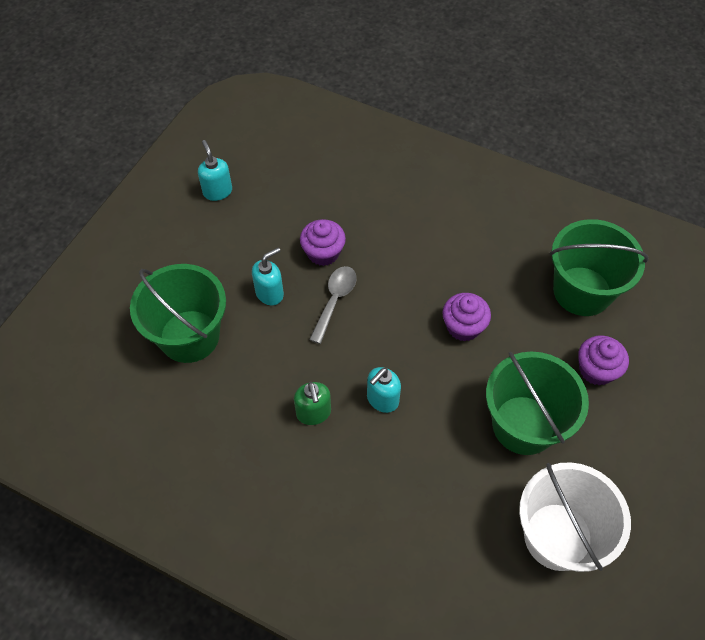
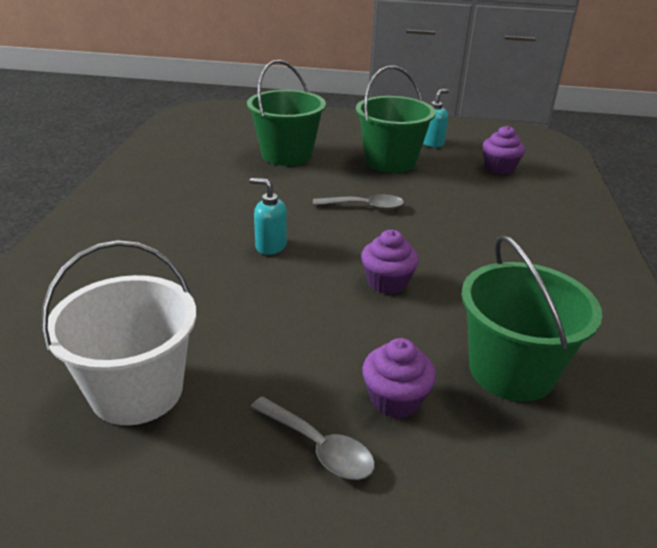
camera: 70 degrees right, 25 degrees down
turquoise soap dispenser [252,247,284,305] -> none
green soap dispenser [294,382,331,425] -> none
purple cupcake [300,219,346,266] -> purple cupcake moved to [483,126,525,174]
green bucket [486,352,589,455] -> green bucket moved to [356,66,436,173]
none -> grey spoon [250,396,375,480]

